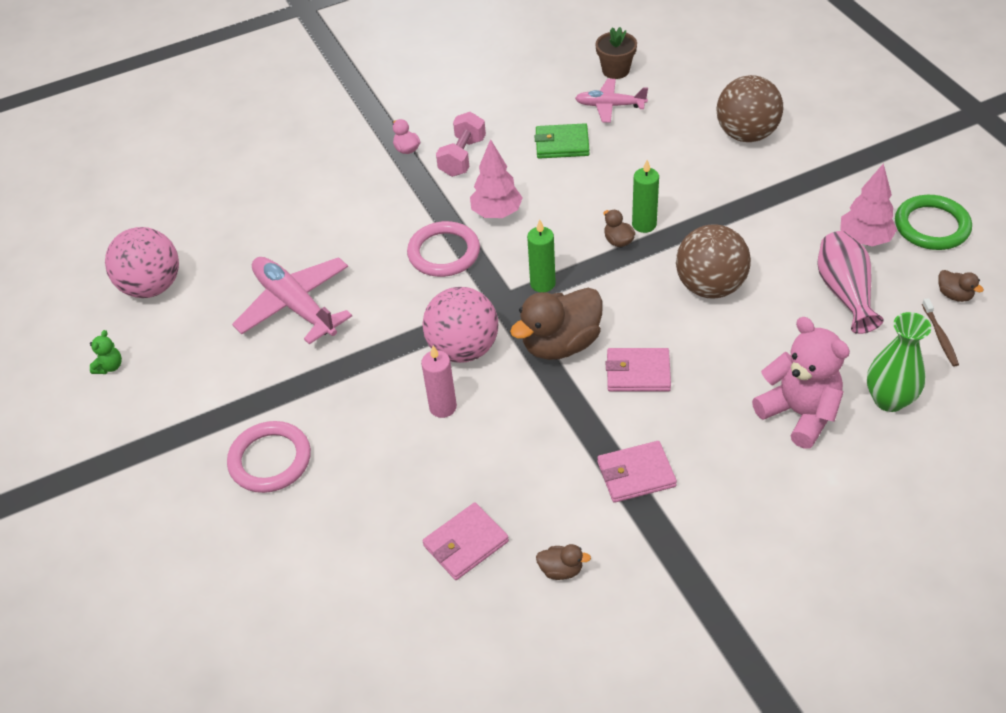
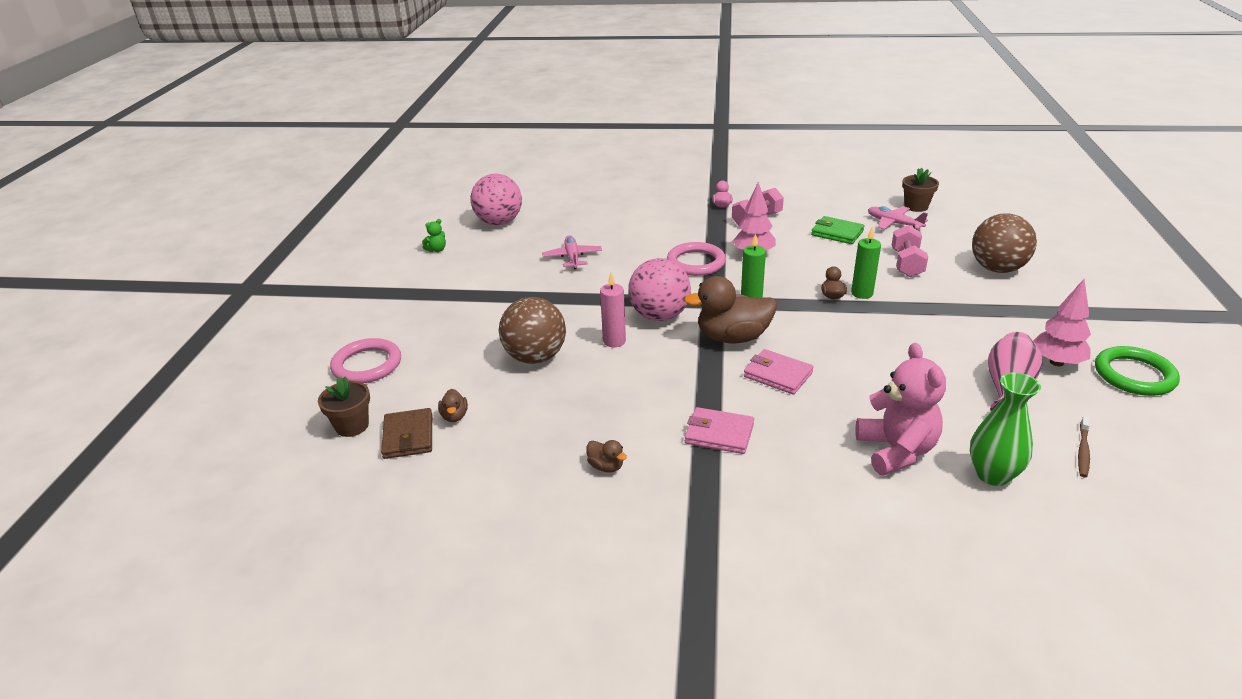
camera: 30 degrees right, 15 degrees down
pink ring [227,421,311,493] -> pink ring moved to [330,338,401,383]
pink plane [232,257,352,344] -> pink plane [542,235,602,269], size x0.60
pink wallet [422,502,509,580] -> none
brown ball [676,224,751,299] -> brown ball moved to [499,297,566,364]
brown duck [939,270,984,302] -> brown duck moved to [438,389,468,422]
none -> brown flower pot [318,377,370,437]
none -> brown wallet [381,408,432,459]
none -> pink dumbbell [892,225,928,277]

